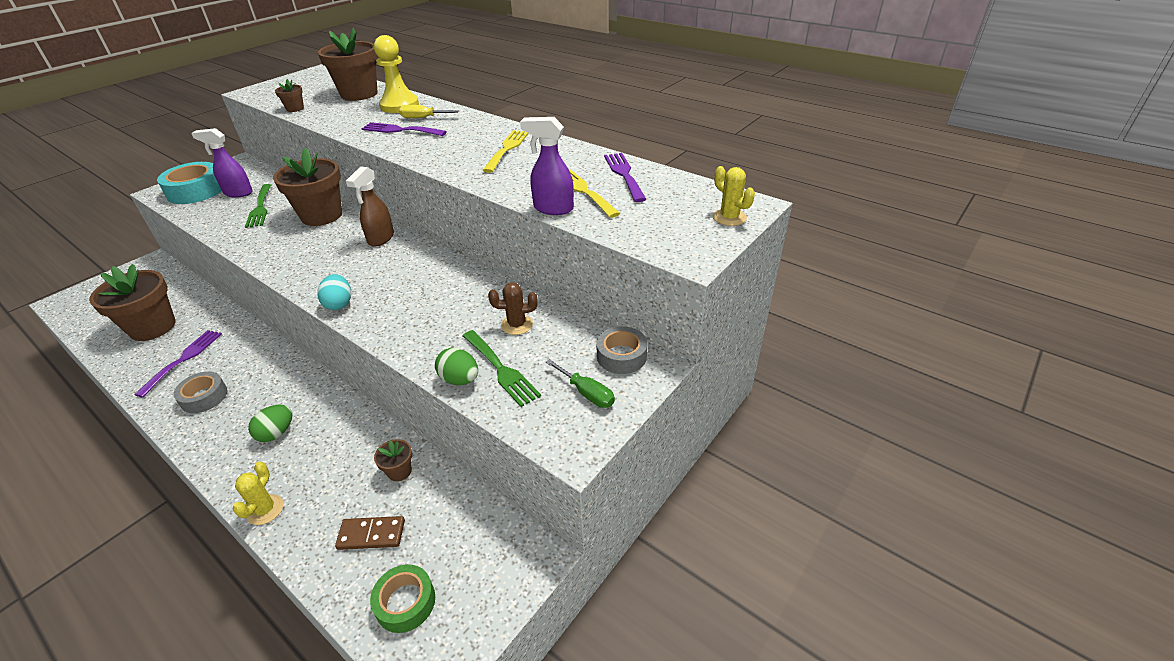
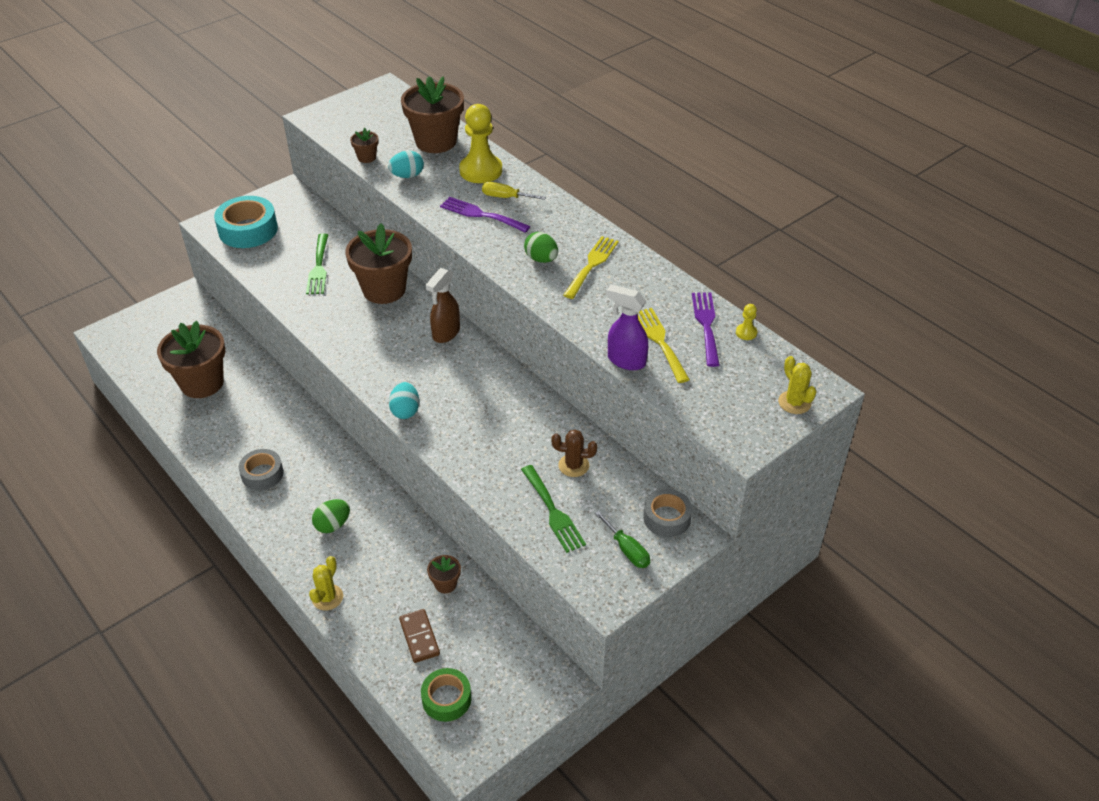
camera: 10 degrees right, 5 degrees up
purple fork [134,330,222,397] -> none
purple spray bottle [191,128,253,197] -> none
brown domino [335,516,405,550] -> brown domino turned 60 degrees clockwise [399,609,440,663]
green egg [435,347,478,385] -> green egg moved to [524,232,558,263]
none -> turquoise egg [388,151,424,178]
none -> yellow pawn [736,304,757,340]

